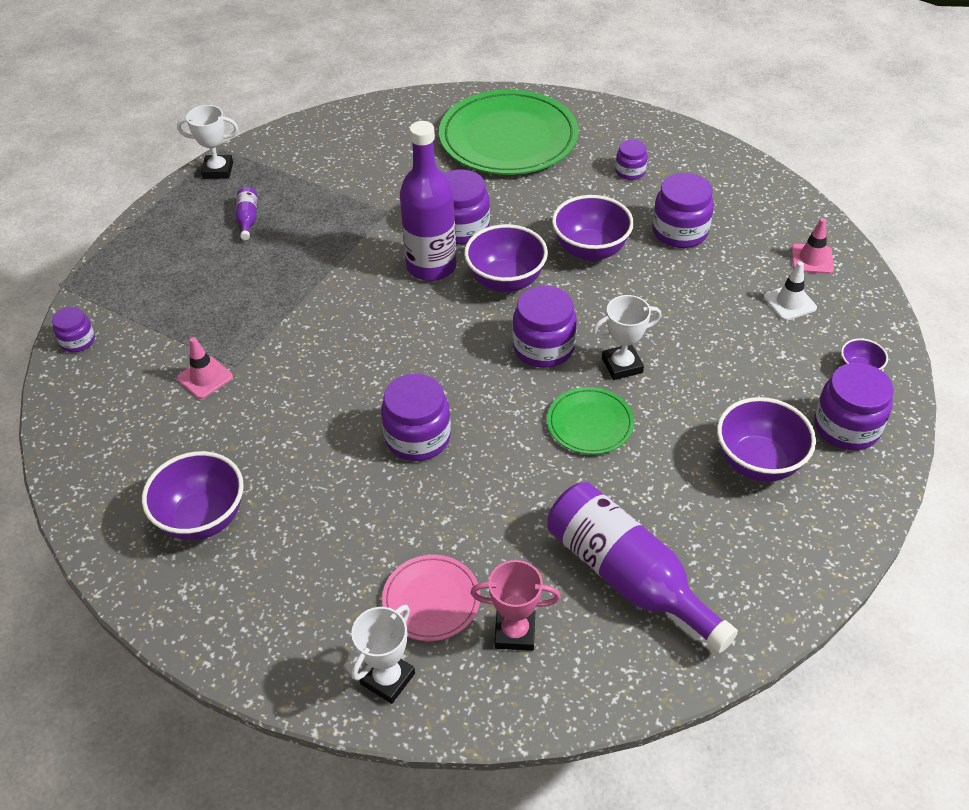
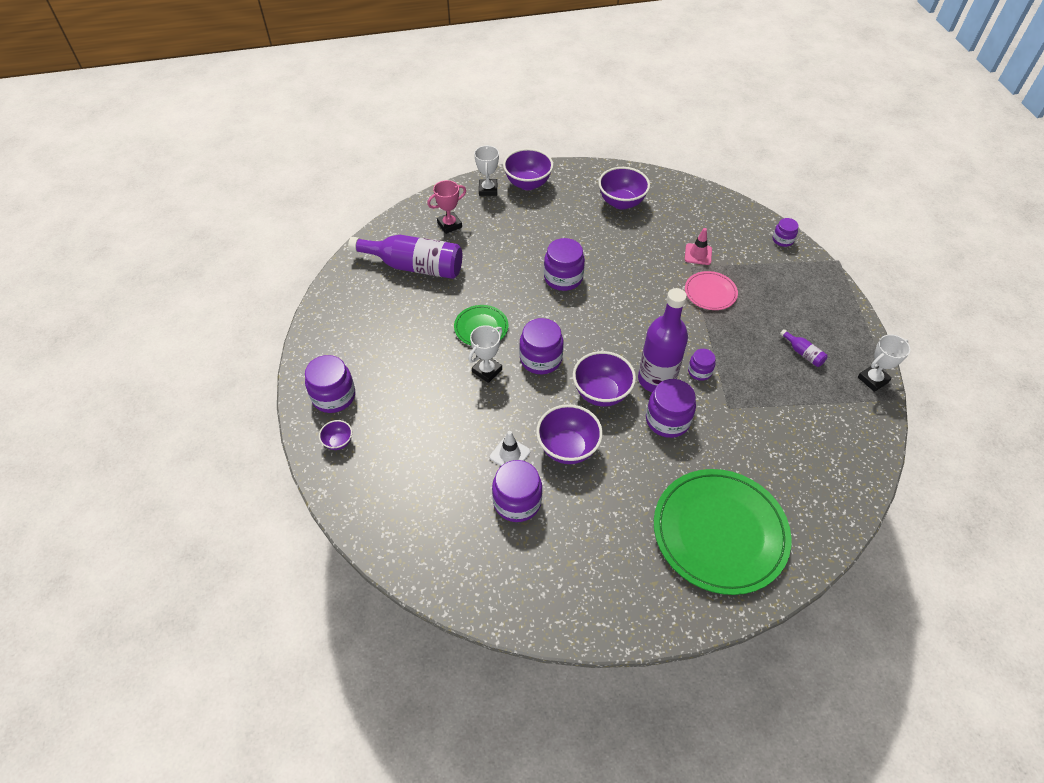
camera: 145 degrees right, 5 degrees up
pink plate [382,555,480,641] -> pink plate moved to [685,271,738,310]
purple jar [615,140,648,180] -> purple jar moved to [688,349,716,381]
purple bowl [717,397,816,482] -> purple bowl moved to [503,148,553,190]
white traffic cone [764,261,817,321] -> white traffic cone moved to [490,431,530,466]
pink traffic cone [791,218,834,274] -> none

